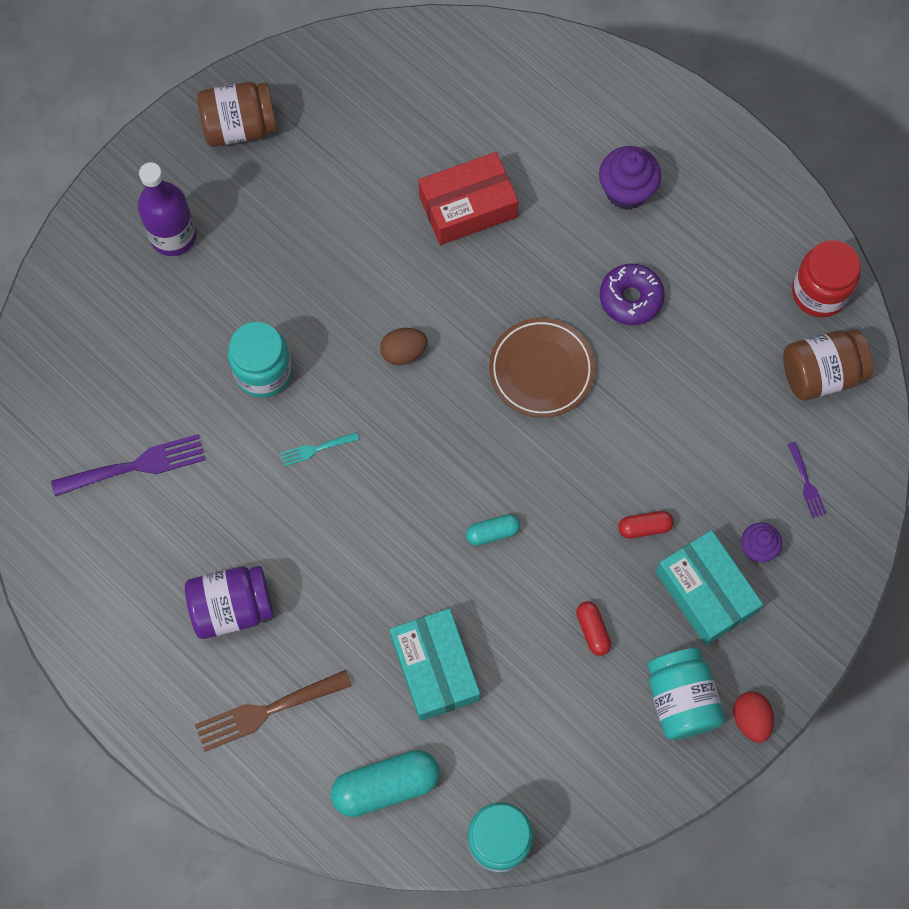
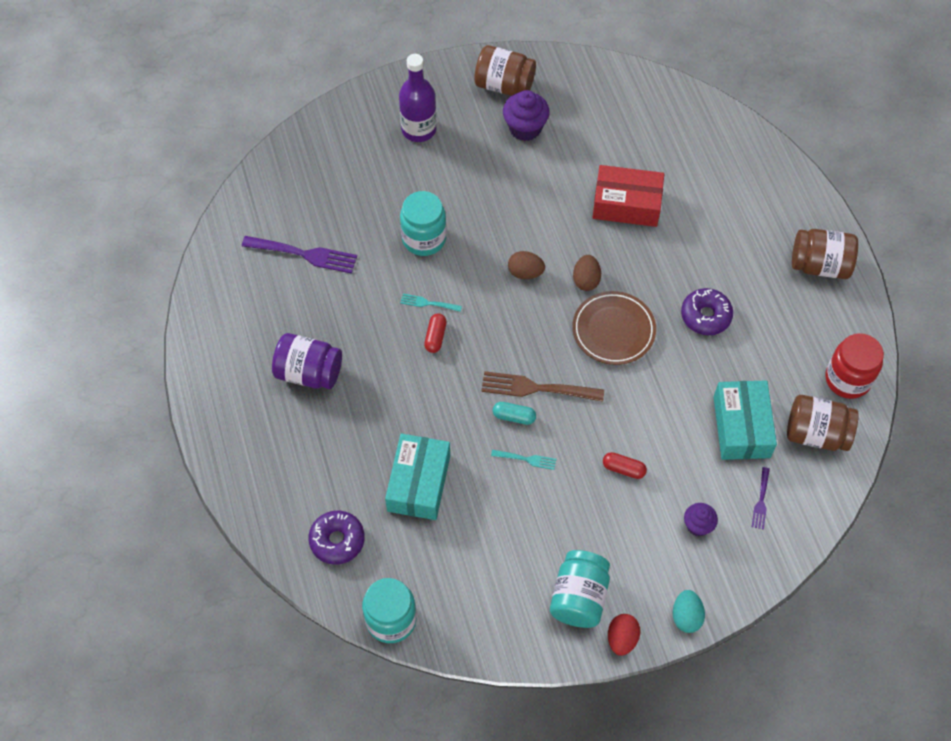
camera: 30 degrees right, 10 degrees down
brown fork [195,670,352,752] -> brown fork moved to [481,371,604,402]
turquoise capsule [330,750,440,817] -> purple donut [308,510,365,565]
red capsule [576,601,611,656] -> red capsule moved to [424,313,447,353]
purple cupcake [599,146,661,210] -> purple cupcake moved to [503,90,550,141]
turquoise box [656,530,763,645] -> turquoise box moved to [714,380,777,460]
none -> turquoise fork [491,450,556,470]
none -> brown egg [573,255,601,291]
none -> turquoise egg [673,590,705,633]
none -> brown jar [792,229,858,279]

